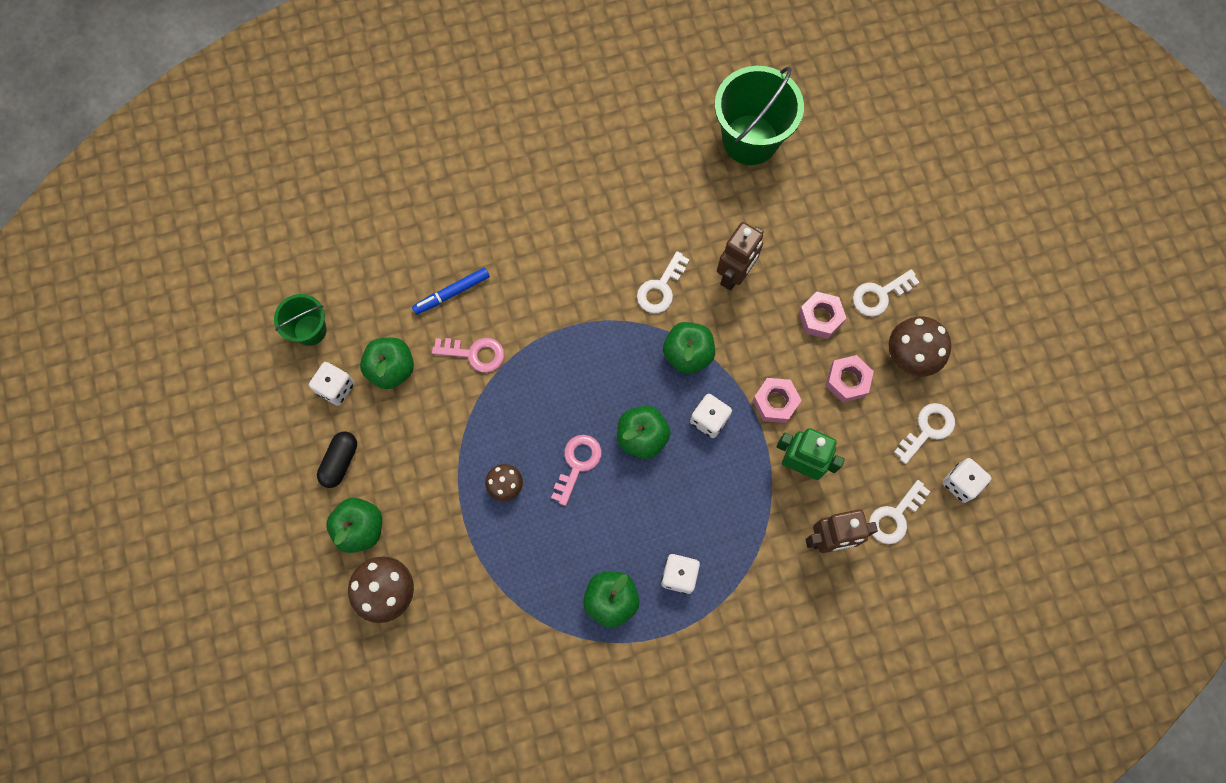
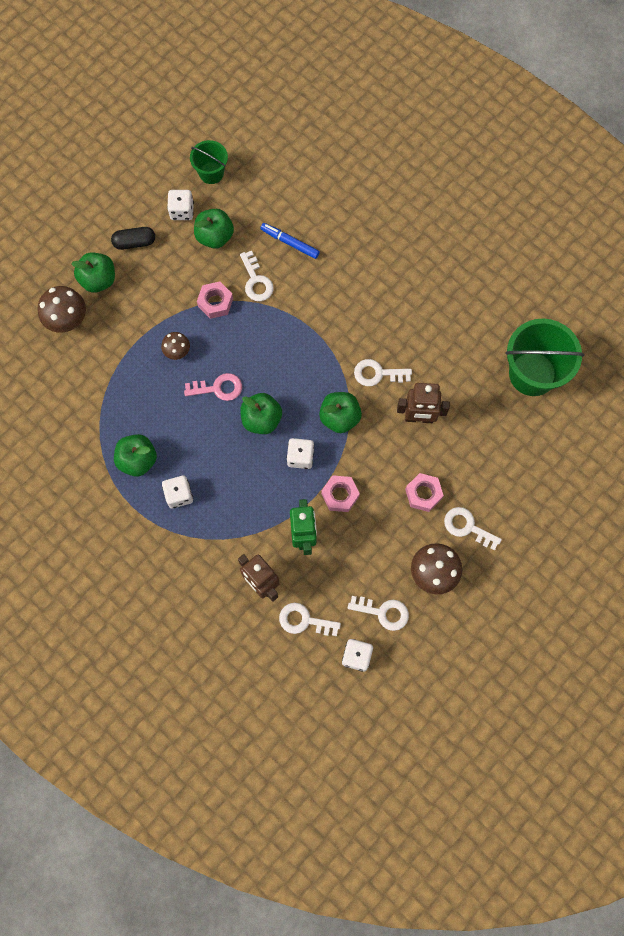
camera: 60 degrees right, 0 degrees up
pink key [432,338,504,373] -> white key [240,251,274,301]
pink nut [826,355,874,403] -> pink nut moved to [197,282,233,319]

